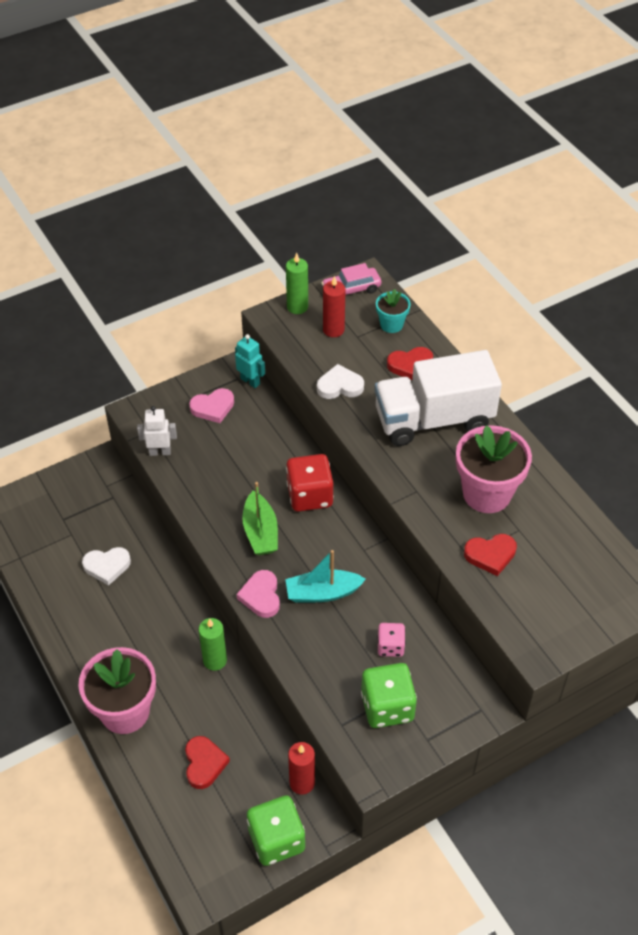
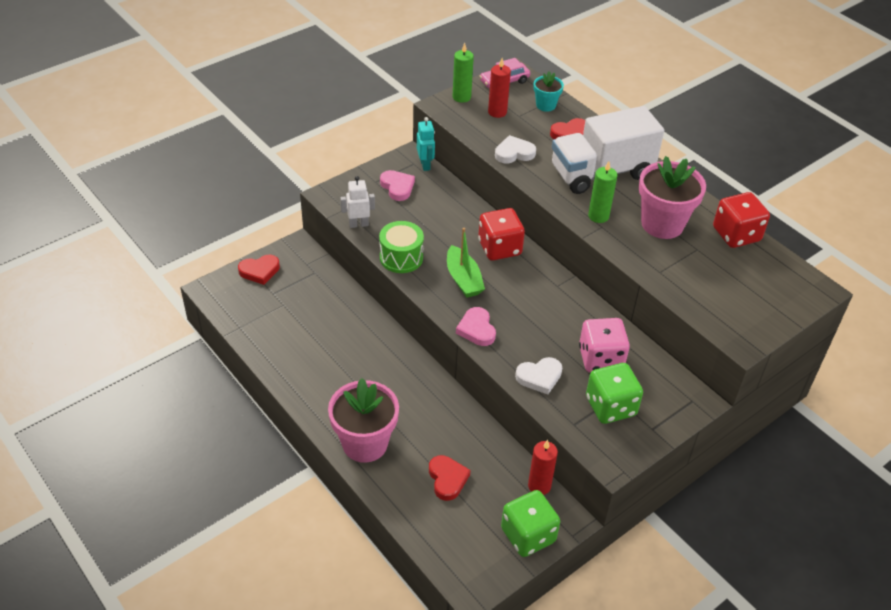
camera: 10 degrees left, 5 degrees down
white heart [82,547,131,585] -> white heart moved to [515,357,562,394]
pink heart [189,388,234,423] -> pink heart turned 90 degrees counterclockwise [380,170,415,201]
green candle [199,618,227,671] -> green candle moved to [588,161,617,223]
turquoise robot [235,334,265,388] -> turquoise robot turned 45 degrees clockwise [417,117,435,171]
turquoise boat [285,550,366,603] -> none
pink dice [377,623,405,657] -> pink dice [579,318,630,372], size x1.74
red heart [464,534,517,576] -> red heart moved to [238,255,280,285]
none -> green drum [379,221,424,273]
none -> red dice [713,192,770,248]

